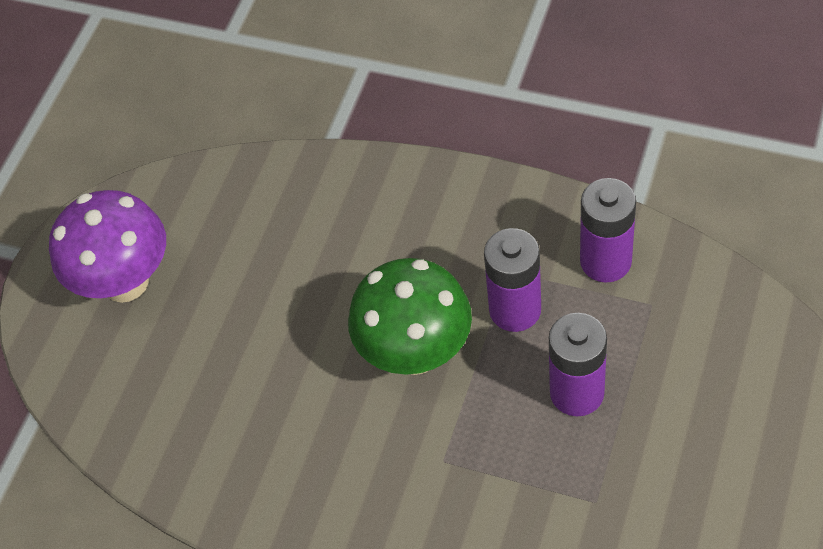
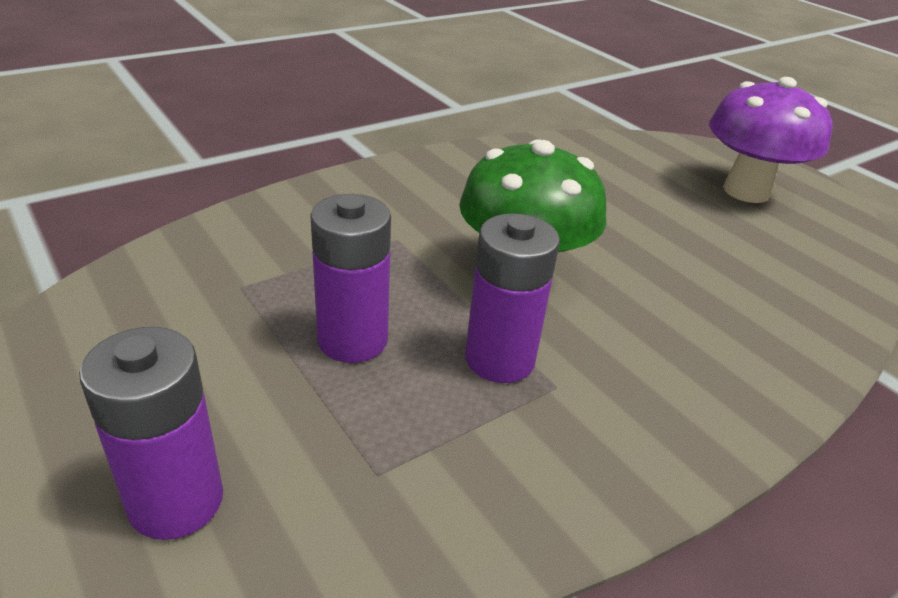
camera: 115 degrees right, 20 degrees down
purple battery [580,178,636,283] -> purple battery moved to [79,327,223,540]

